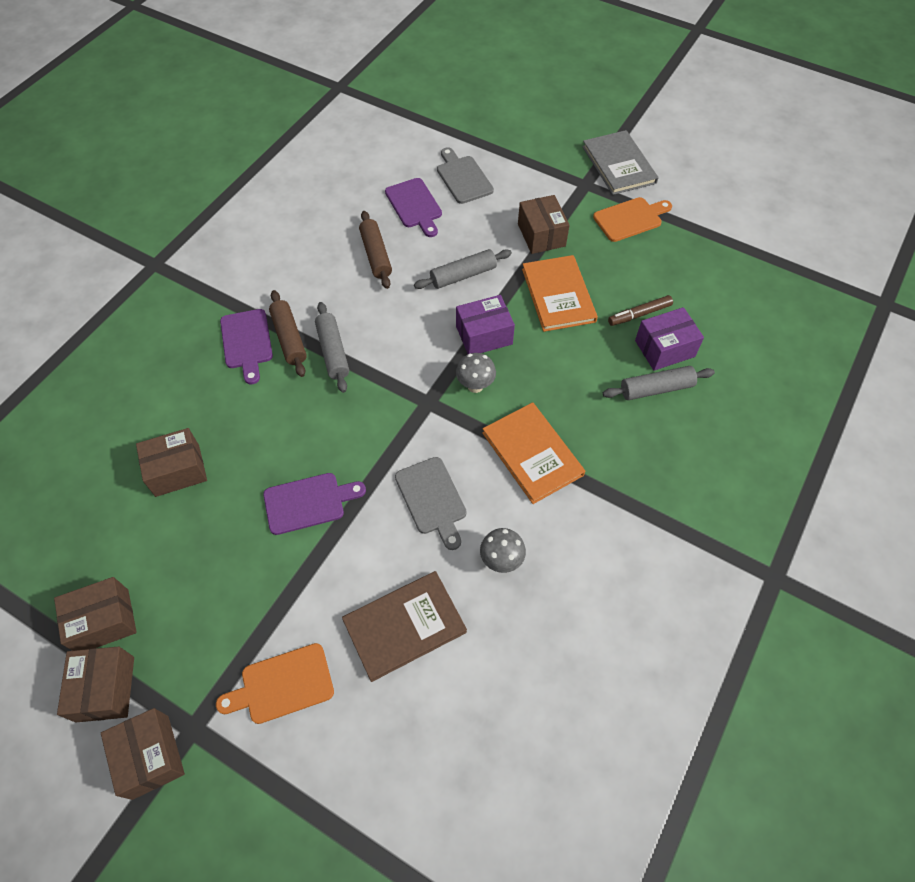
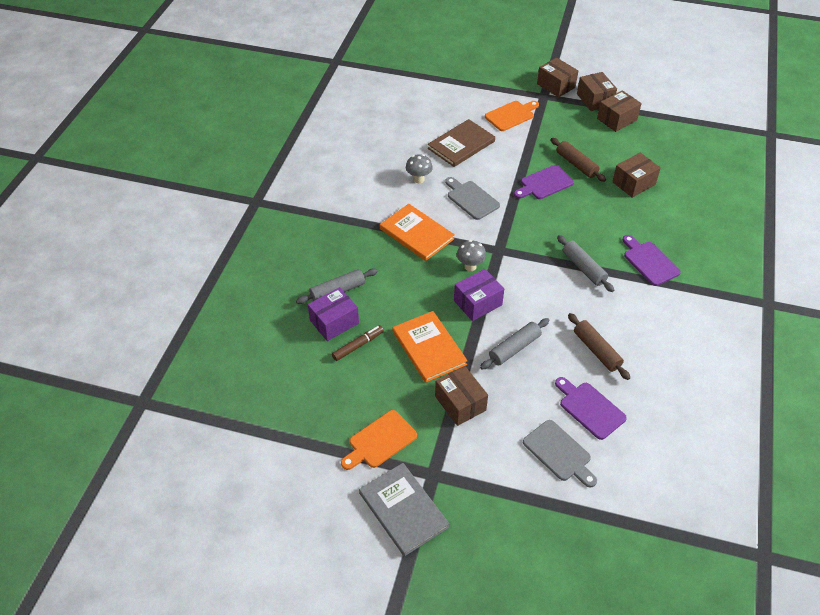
camera: 165 degrees right, 10 degrees down
brown rolling pin [269,290,307,377] -> brown rolling pin moved to [551,138,606,182]

